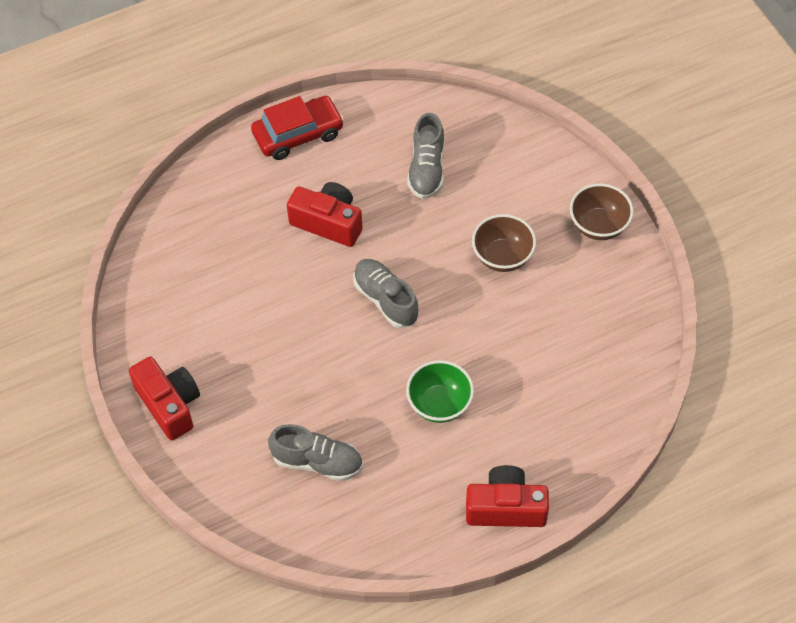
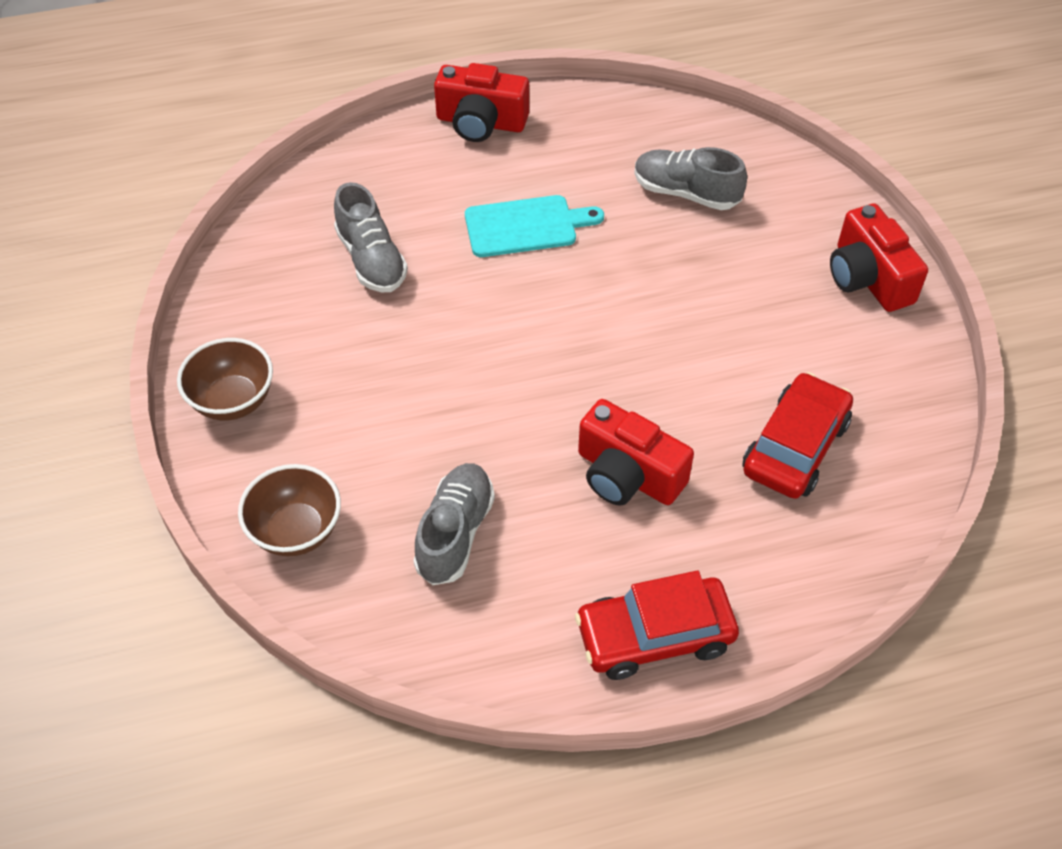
camera: 170 degrees left, 5 degrees down
grey shoe [353,259,419,328] -> grey shoe moved to [334,182,408,292]
green bowl [406,360,474,423] -> turquoise cutting board [465,195,604,257]
brown bowl [472,214,536,272] -> brown bowl moved to [238,464,341,556]
none -> red car [742,372,853,499]

